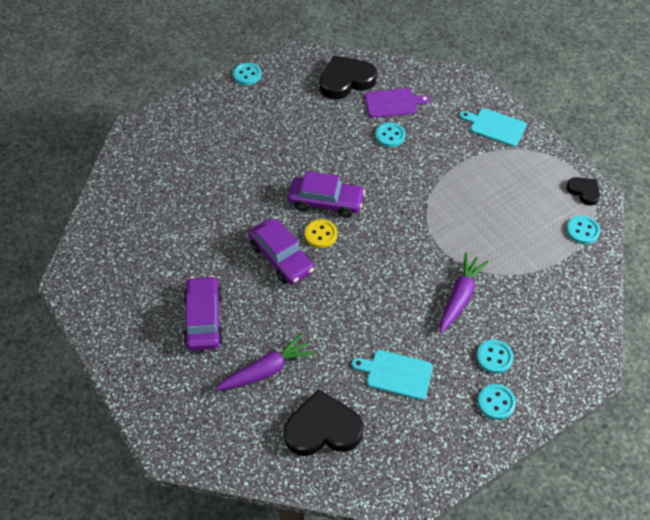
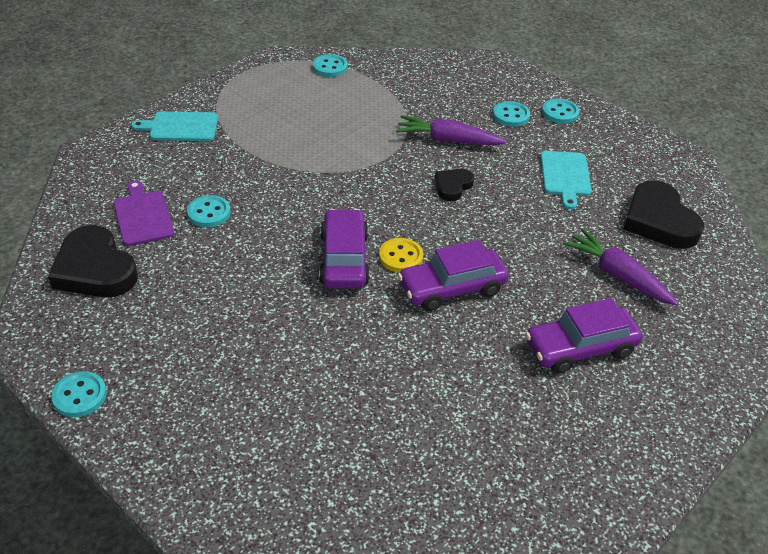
camera: 105 degrees left, 10 degrees down
purple car [249,219,314,285] -> purple car turned 150 degrees counterclockwise [398,240,509,311]
turquoise cutting board [460,108,527,147] -> turquoise cutting board turned 75 degrees clockwise [131,111,218,141]
black heart [566,177,600,206] -> black heart moved to [435,169,474,201]

